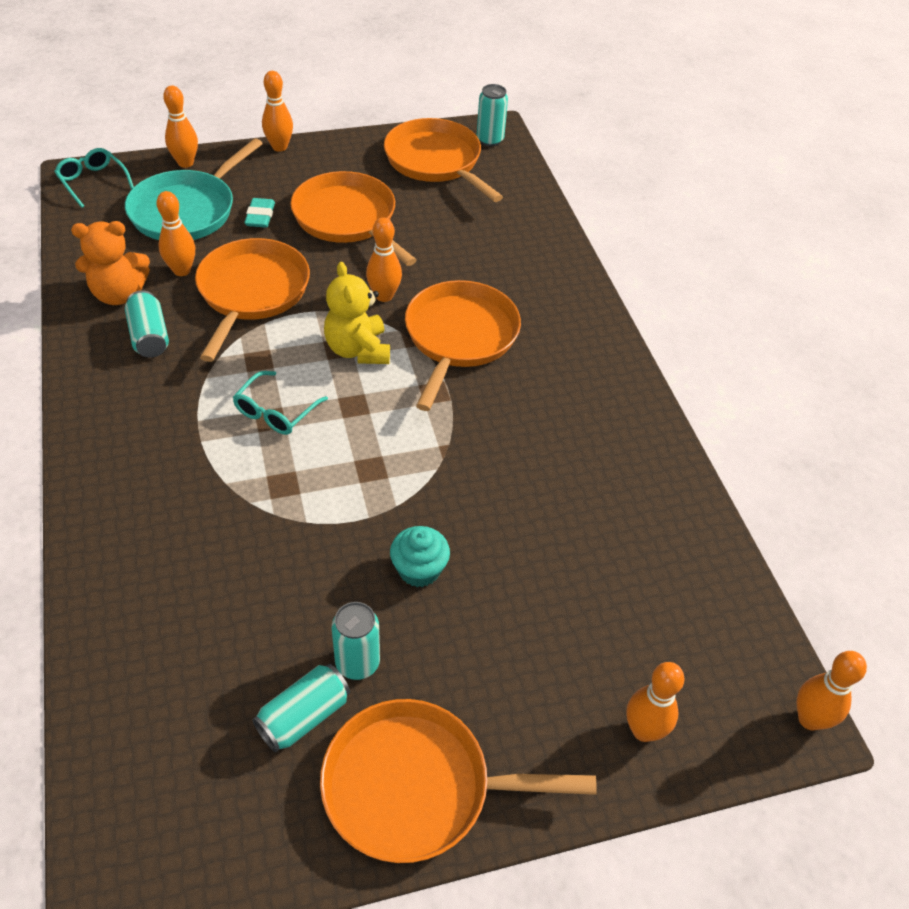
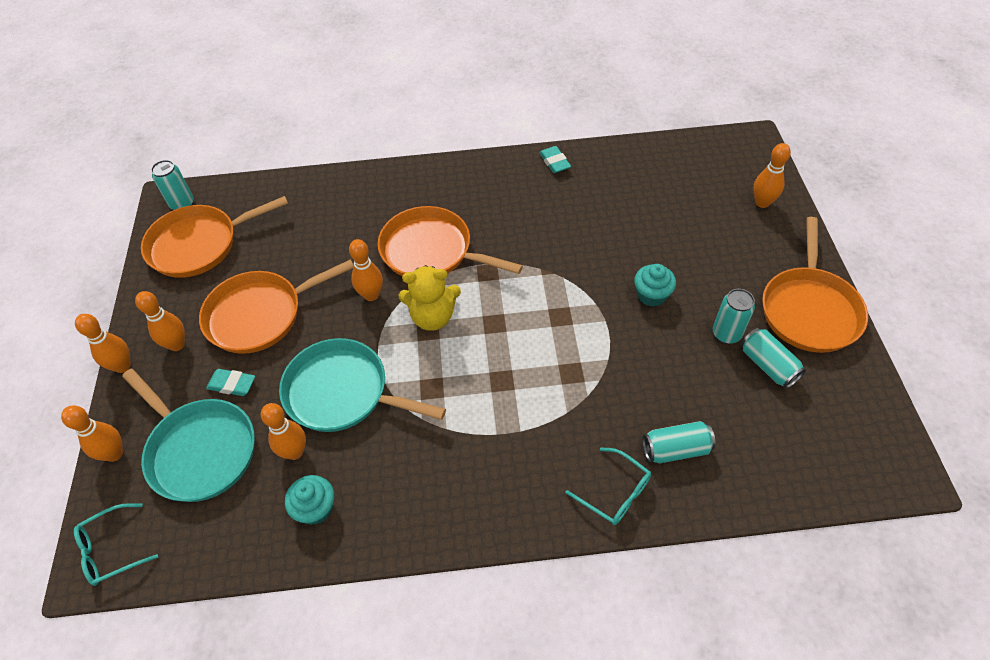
camera: 75 degrees left, 5 degrees up
orange teddy bear [71,221,150,305] -> turquoise cupcake [285,475,334,525]
turquoise can [125,291,169,358] -> turquoise can moved to [643,421,716,463]
orange pan [195,238,310,362] -> turquoise pan [279,338,446,432]
turquoise glasses [233,371,328,435] -> turquoise glasses moved to [565,447,651,525]
orange bowling pin [797,651,867,730] -> orange bowling pin moved to [135,291,185,351]
none -> turquoise eraser [539,146,571,173]

